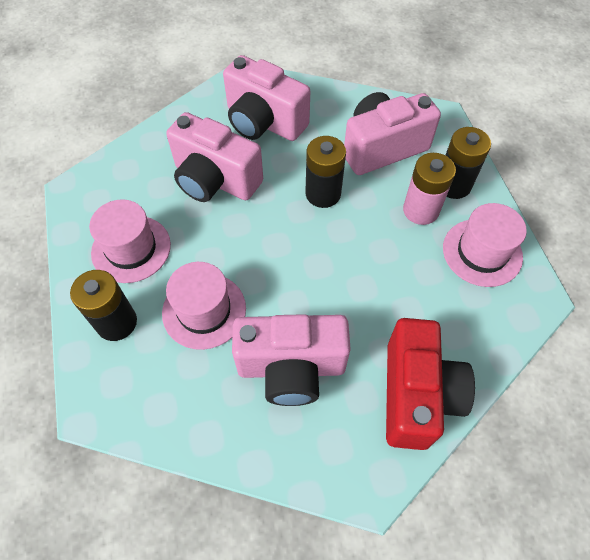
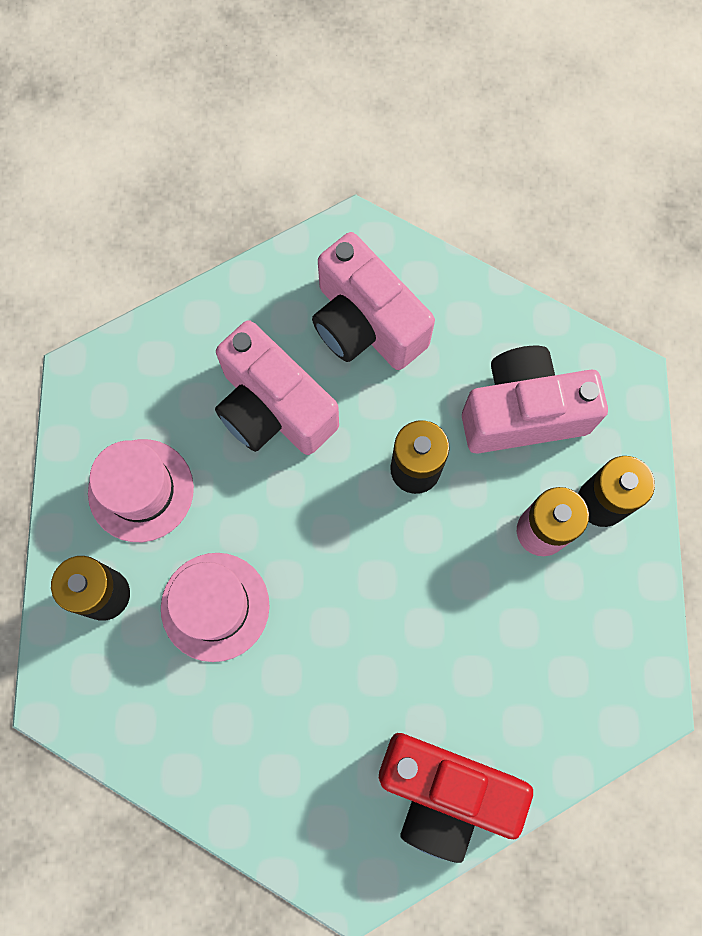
camera: 15 degrees right, 15 degrees up
pink camera [232,314,351,406] -> none
red camera [386,318,475,450] -> red camera turned 90 degrees clockwise [379,733,533,863]
pink hat [443,203,527,287] -> none

